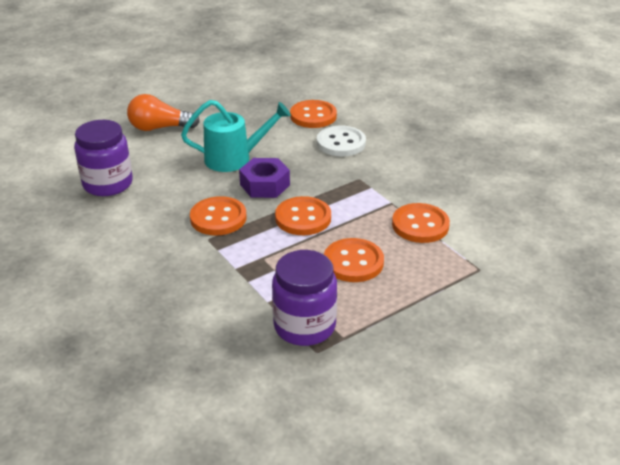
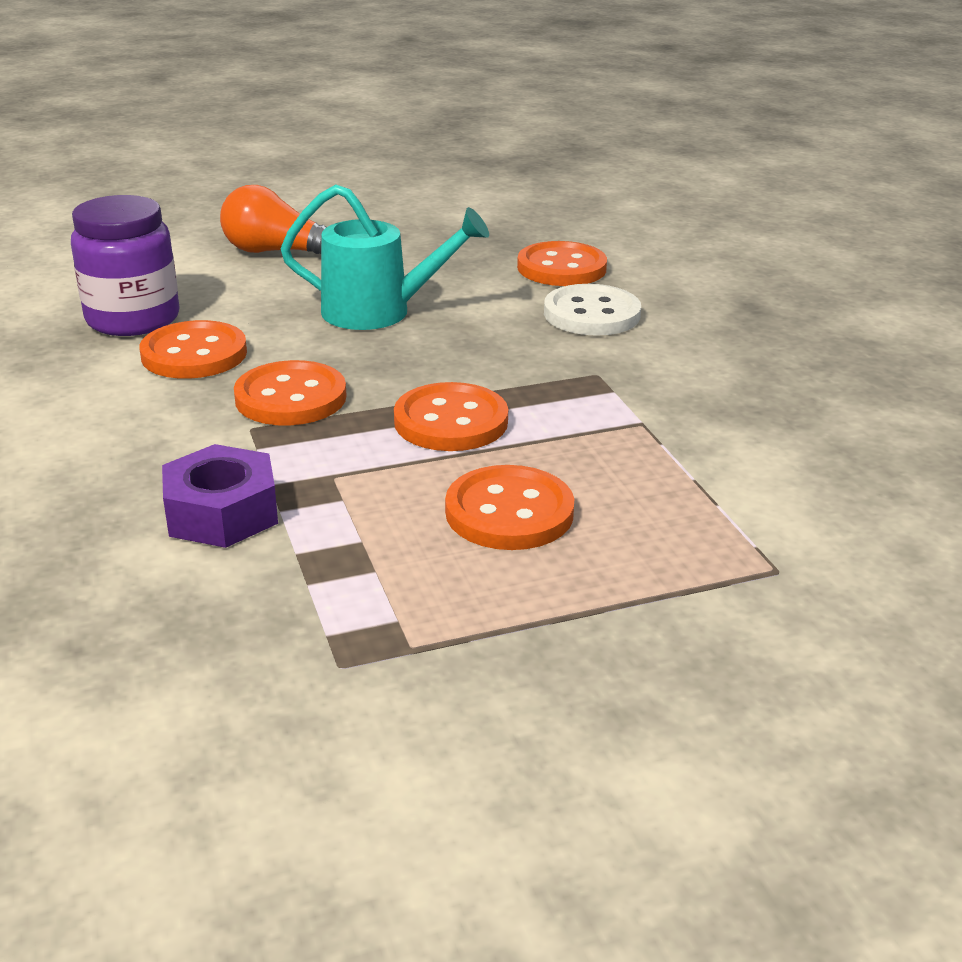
camera: 15 degrees right, 5 degrees down
purple nut [239,158,290,198] -> purple nut moved to [162,444,278,548]
purple jar [272,250,337,346] -> none
orange button [392,203,450,243] -> orange button moved to [140,320,247,379]

